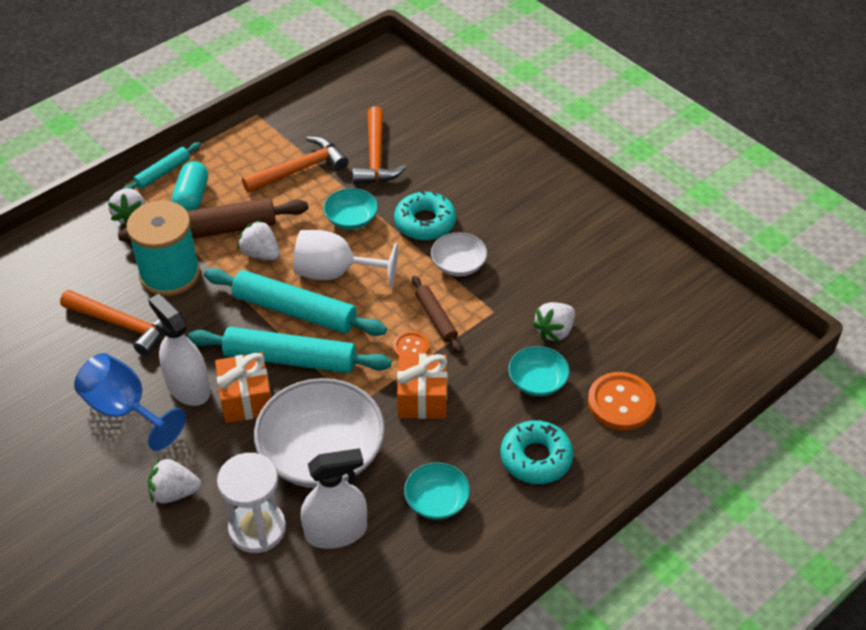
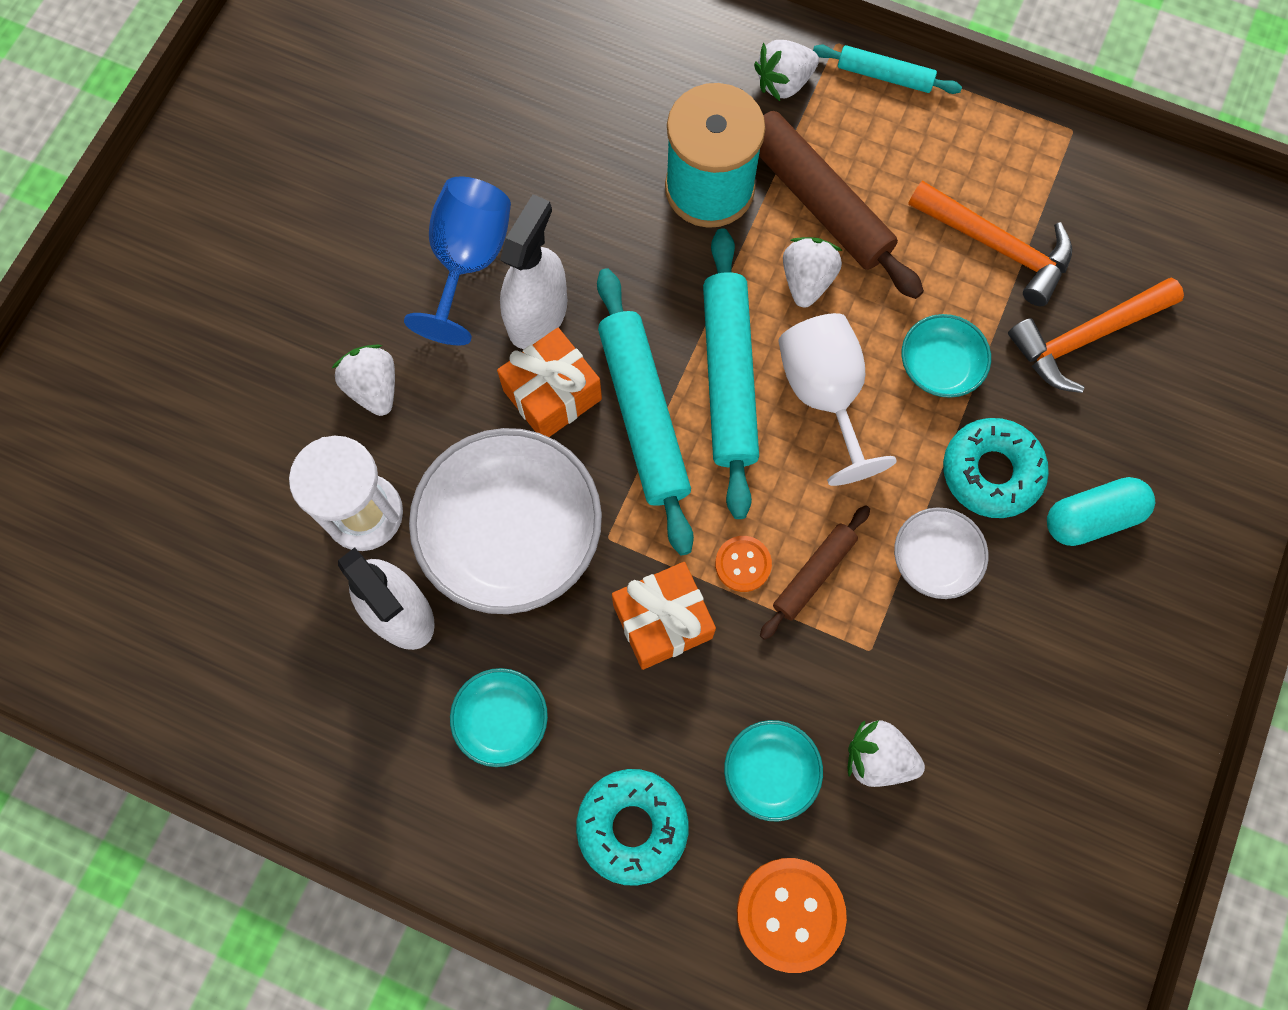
camera: 65 degrees right, 25 degrees up
orange hammer [60,290,164,356] -> none
turquoise capsule [172,161,208,211] -> turquoise capsule moved to [1047,477,1155,546]

